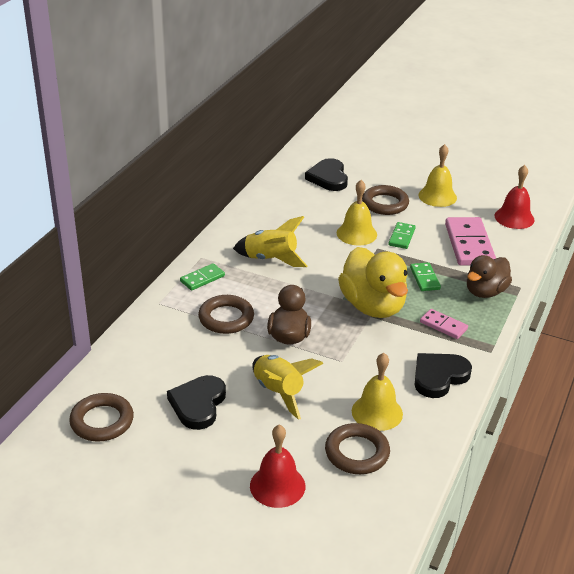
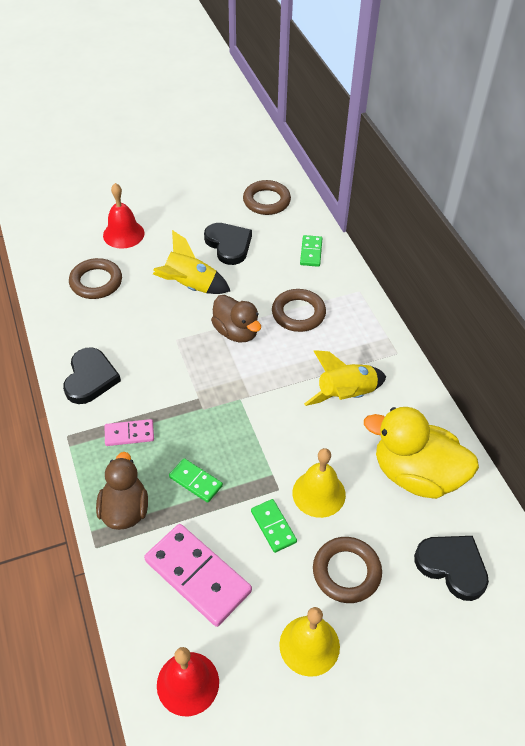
camera: 135 degrees right, 15 degrees up
green domino [180,263,225,291] -> green domino moved to [300,235,322,267]
yellow duck [338,247,408,318] -> yellow duck moved to [364,407,479,499]
yellow bell [352,353,403,431] -> none

